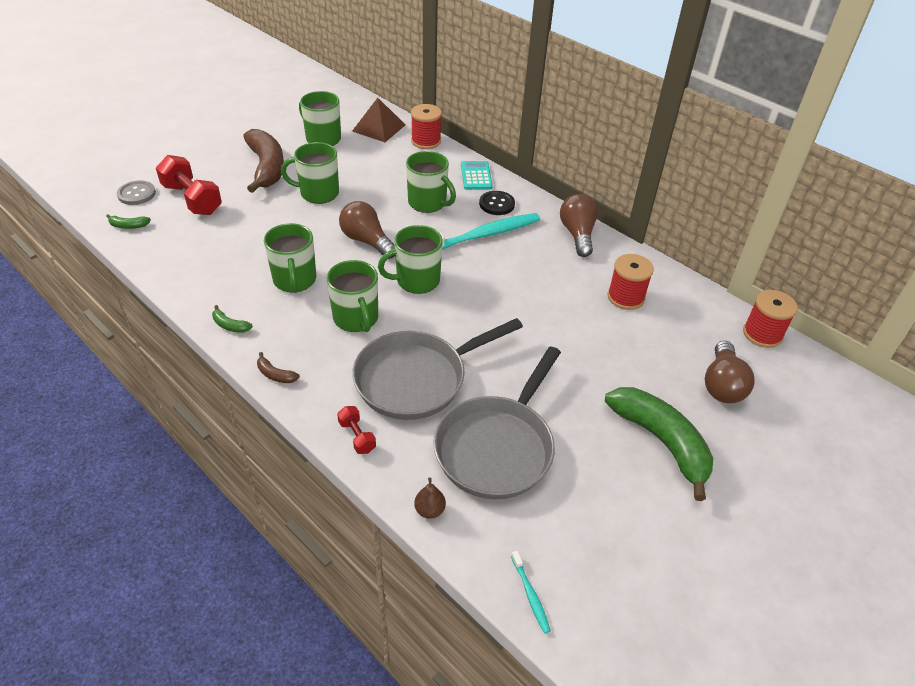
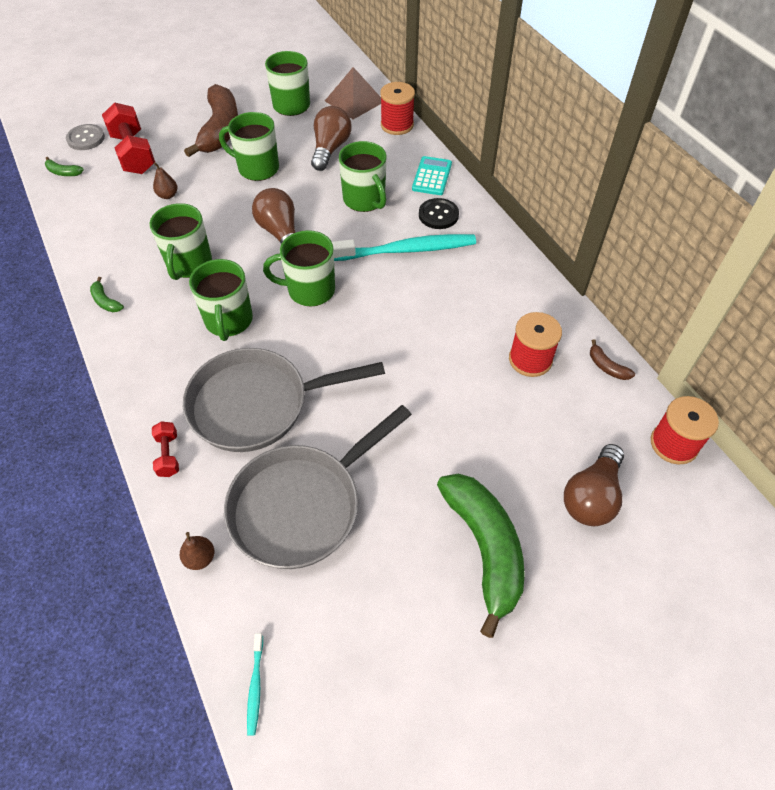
camera: 20 degrees right, 10 degrees up
brown banana [257,352,300,383] -> brown banana moved to [590,339,635,380]
brown light bulb [560,194,598,257] -> brown light bulb moved to [311,106,352,171]
none -> brown pear [153,162,177,199]

